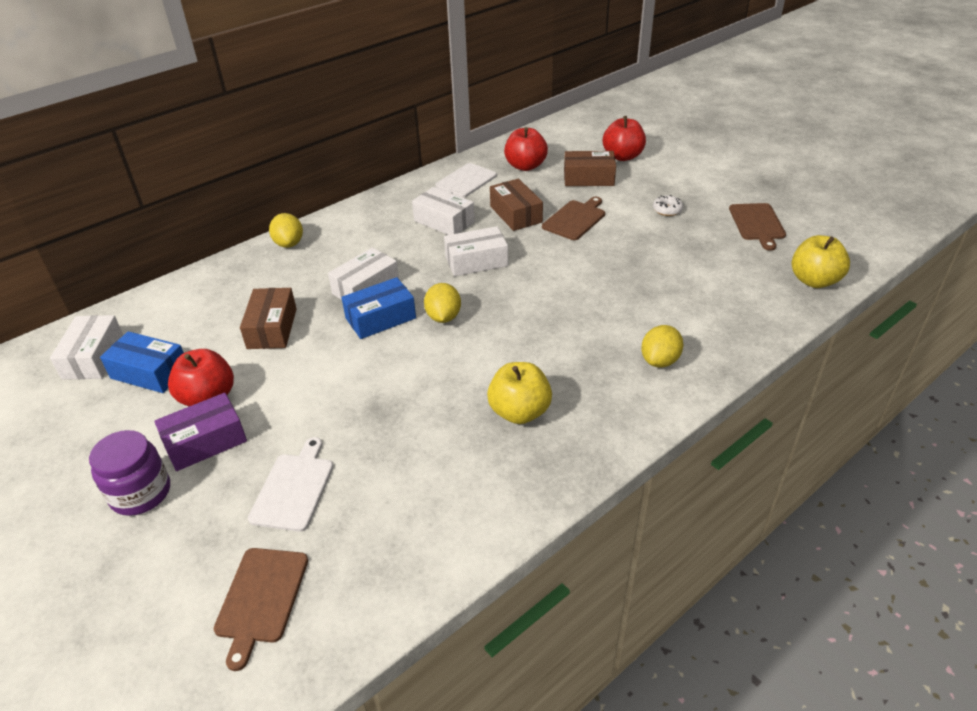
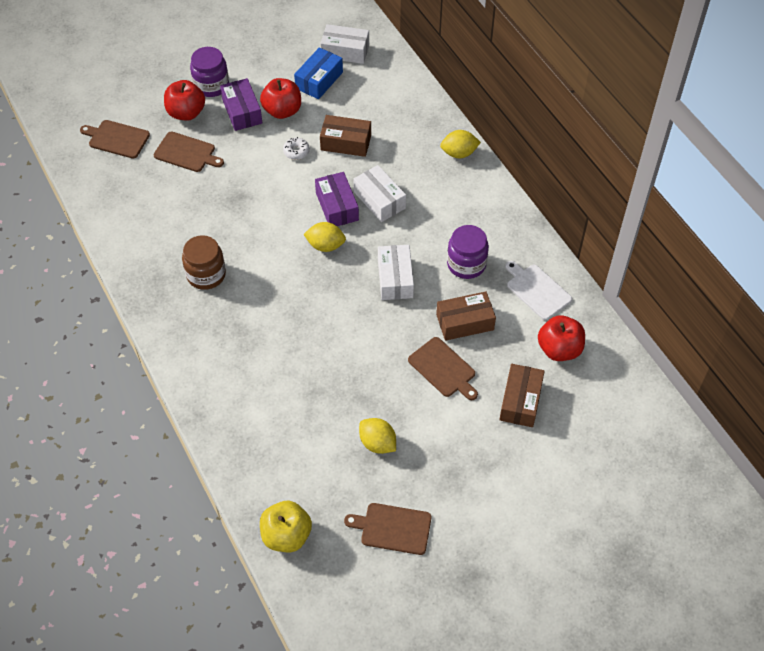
camera: 100 degrees right, 15 degrees up
white cutting board [248,437,333,532] -> brown cutting board [154,131,224,172]
blue box [341,277,416,339] -> purple box [315,172,359,226]
white box [412,187,475,235] -> purple jar [447,225,489,279]
yellow apple [487,362,552,424] -> brown jar [182,235,226,290]
red apple [603,116,646,161] -> red apple moved to [164,80,205,121]
yellow lemon [641,325,683,367] -> yellow lemon moved to [359,418,396,454]
white donut [653,195,683,216] -> white donut moved to [283,137,310,160]

